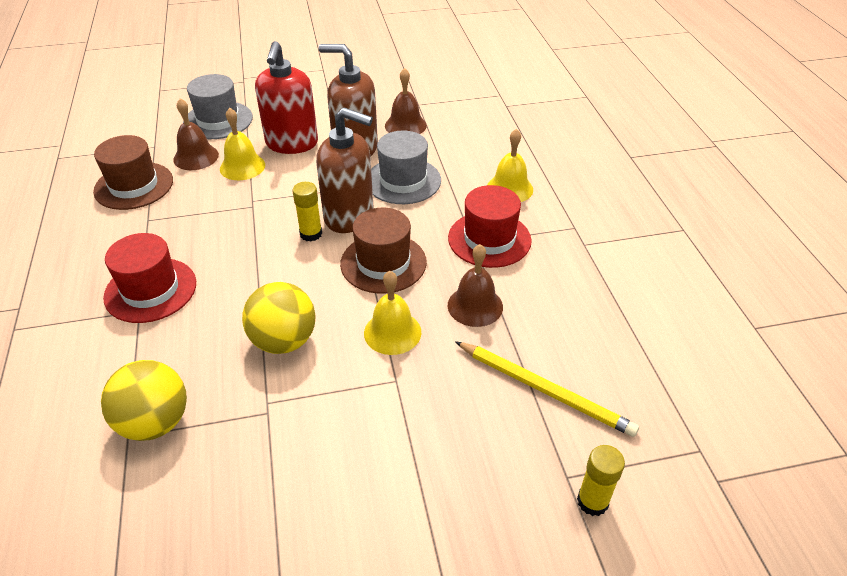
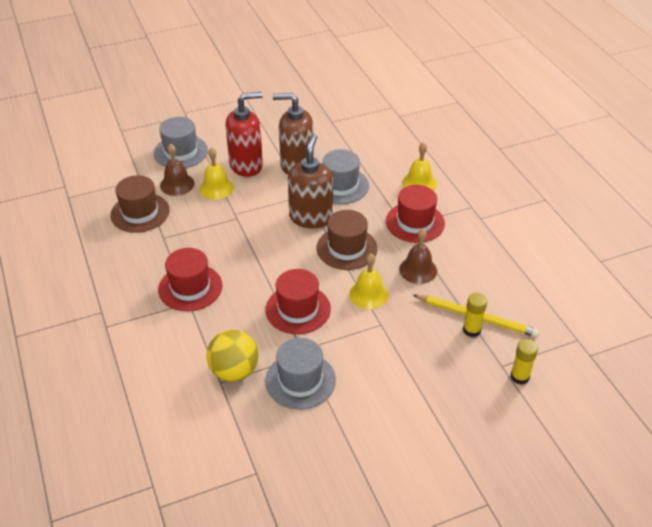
camera: 10 degrees left, 0 degrees up
yellow ball [242,282,316,354] -> red hat [265,269,331,334]
red soap dispenser [255,41,318,154] -> red soap dispenser turned 105 degrees counterclockwise [226,92,263,177]
yellow glue stick [292,182,322,242] -> yellow glue stick moved to [463,293,487,337]
brown soap dispenser [316,107,374,233] -> brown soap dispenser turned 90 degrees counterclockwise [288,134,333,228]
brown bell [385,68,427,134] -> none
none -> grey hat [265,338,336,410]

